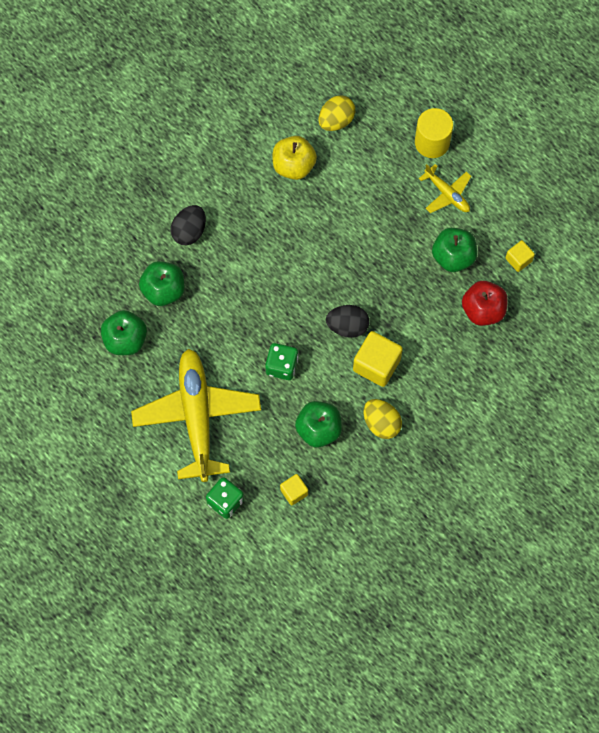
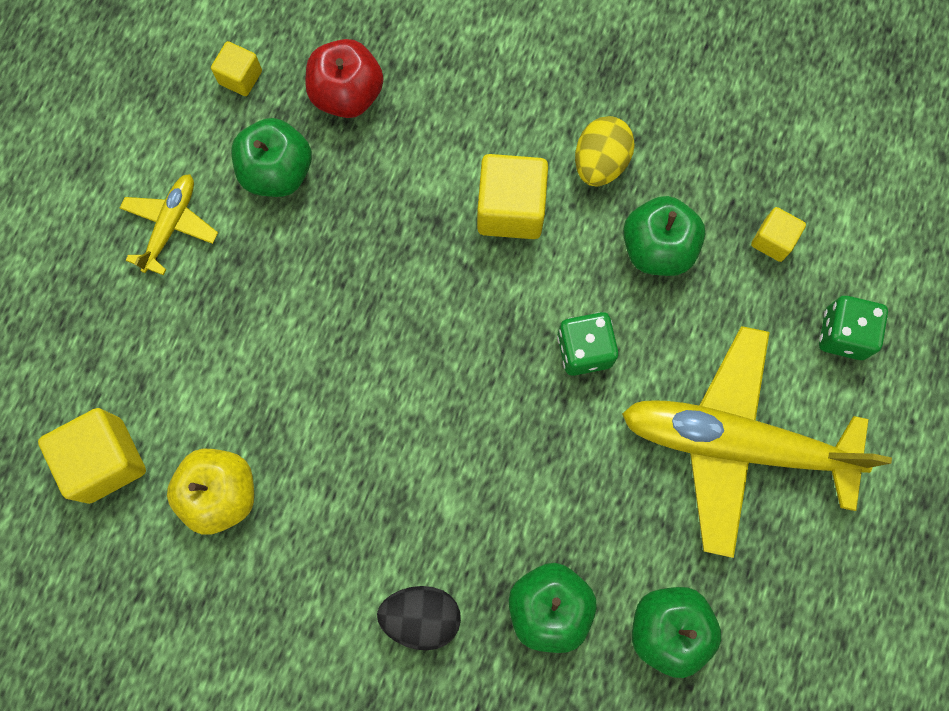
camera: 115 degrees left, 5 degrees up
yellow plane [131,348,261,482] -> yellow plane turned 45 degrees clockwise [622,326,892,558]
yellow egg [319,95,355,131] -> yellow cube [38,408,146,504]
black egg [326,305,369,338] -> none
yellow cylinder [415,108,453,158] -> none

